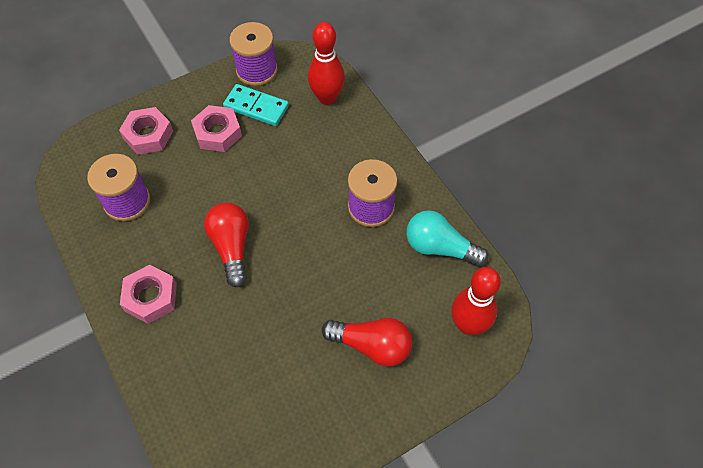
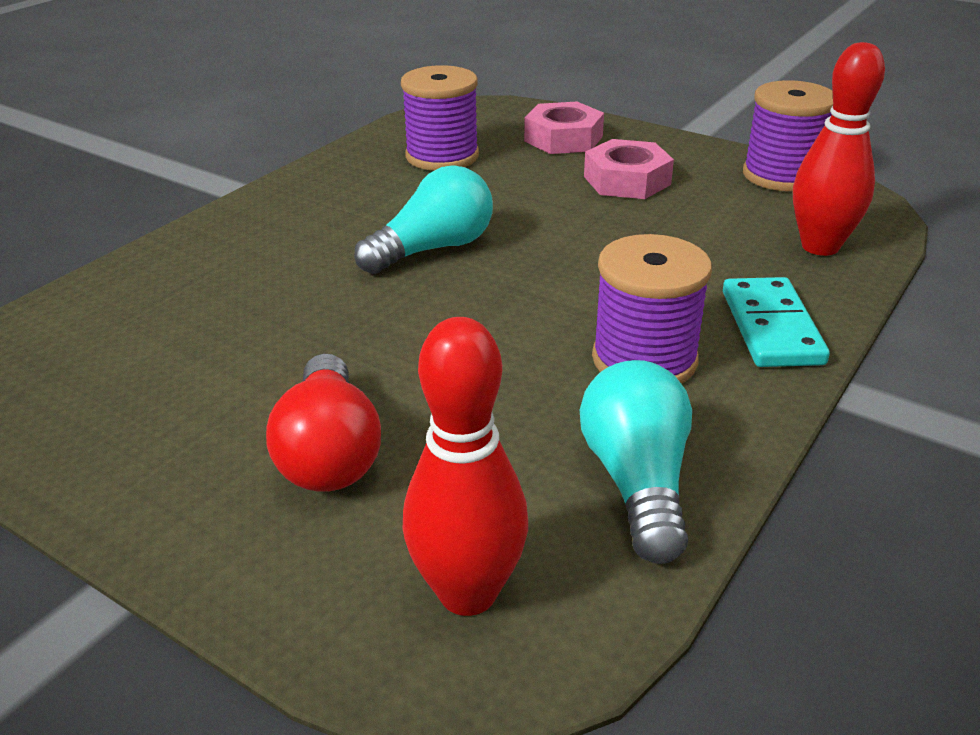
camera: 65 degrees right, 25 degrees down
pink nut [120,265,177,324] -> none
red light bulb [204,203,249,287] -> turquoise light bulb [354,165,493,274]
turquoise domino [223,84,289,126] -> turquoise domino moved to [723,277,830,367]

